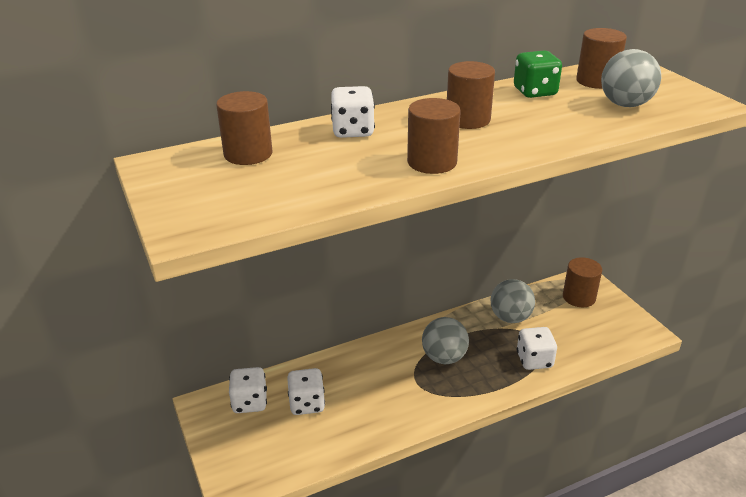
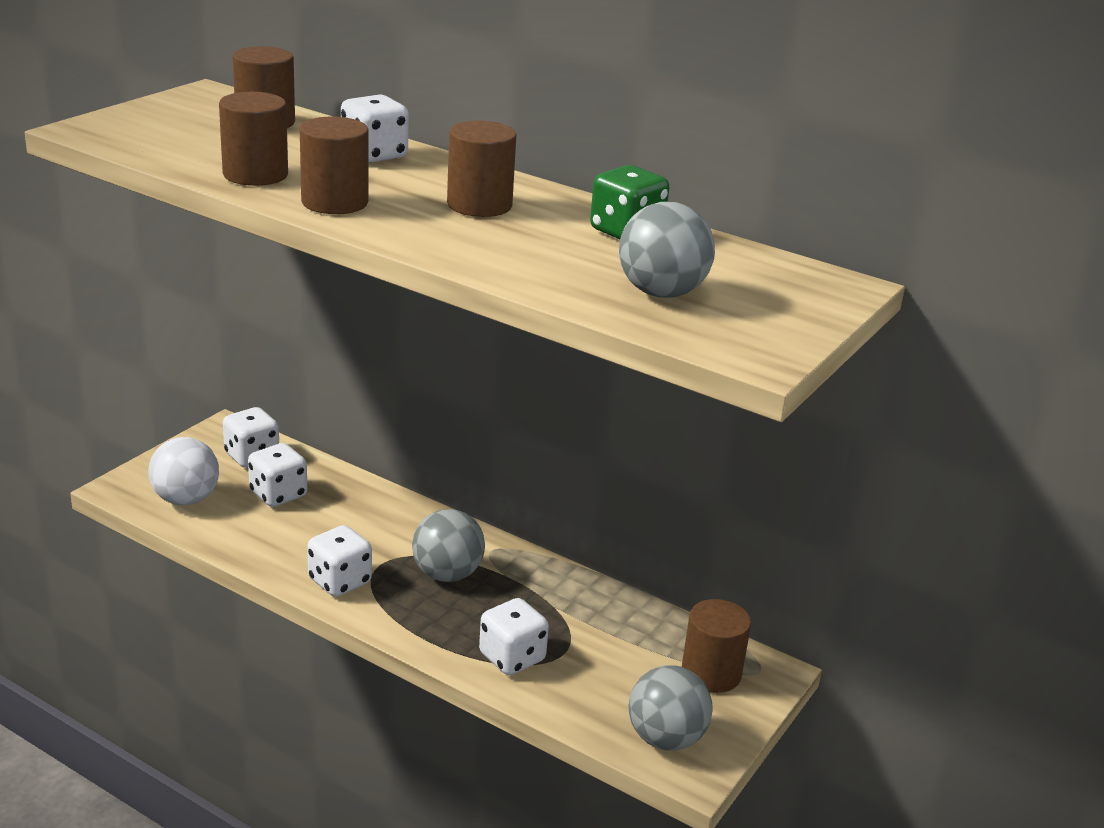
camera: 55 degrees right, 5 degrees down
grey ball [491,279,535,323] -> grey ball moved to [629,665,713,751]
brown cylinder [576,28,627,89] -> brown cylinder moved to [219,92,288,186]
none -> white ball [148,437,219,505]
none -> white dice [307,525,372,597]

